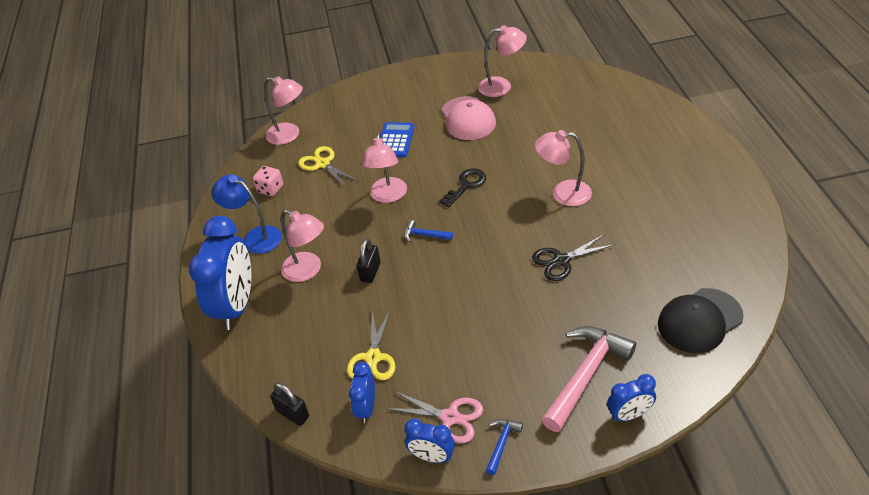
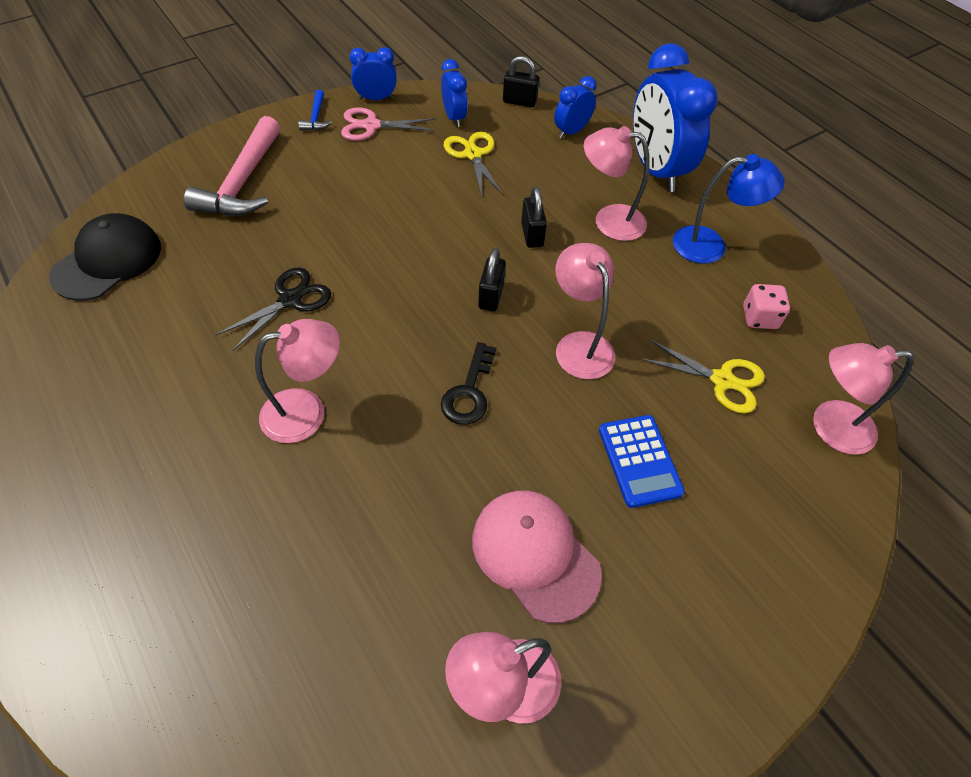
camera: 150 degrees right, 10 degrees up
blue hammer [404,220,453,242] -> black padlock [478,248,506,311]
blue clock [607,374,656,422] -> blue clock moved to [554,76,597,139]

